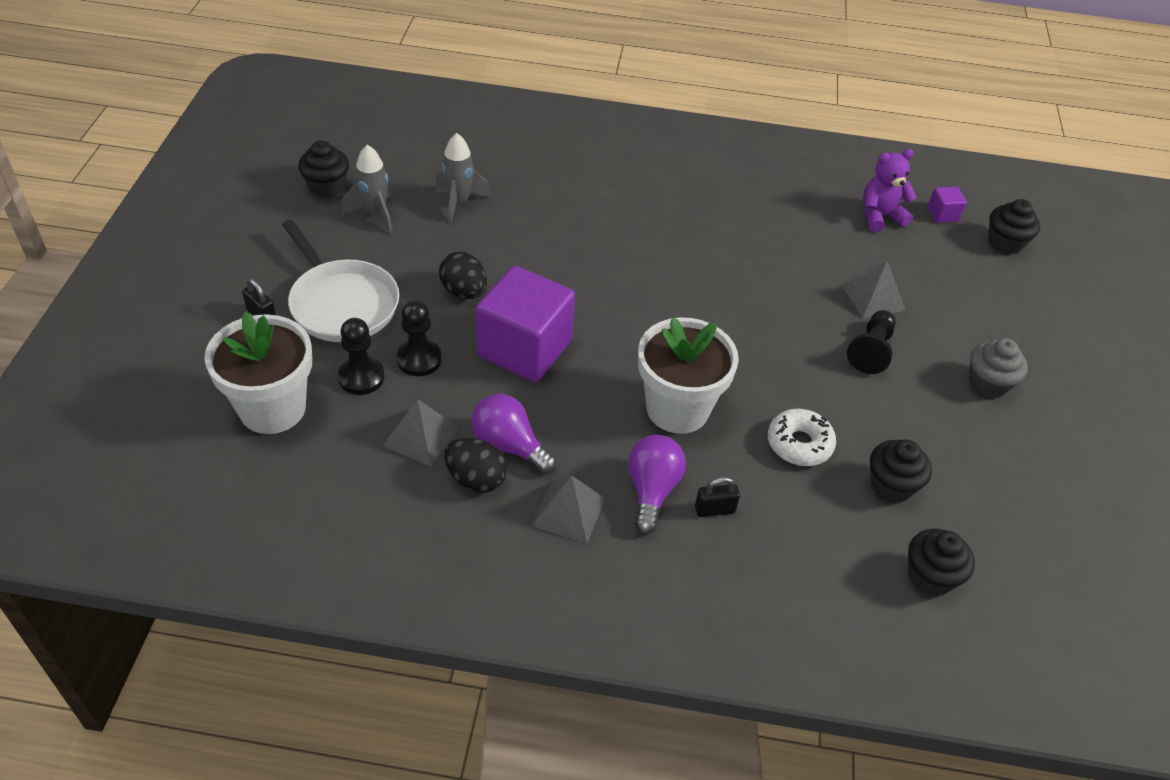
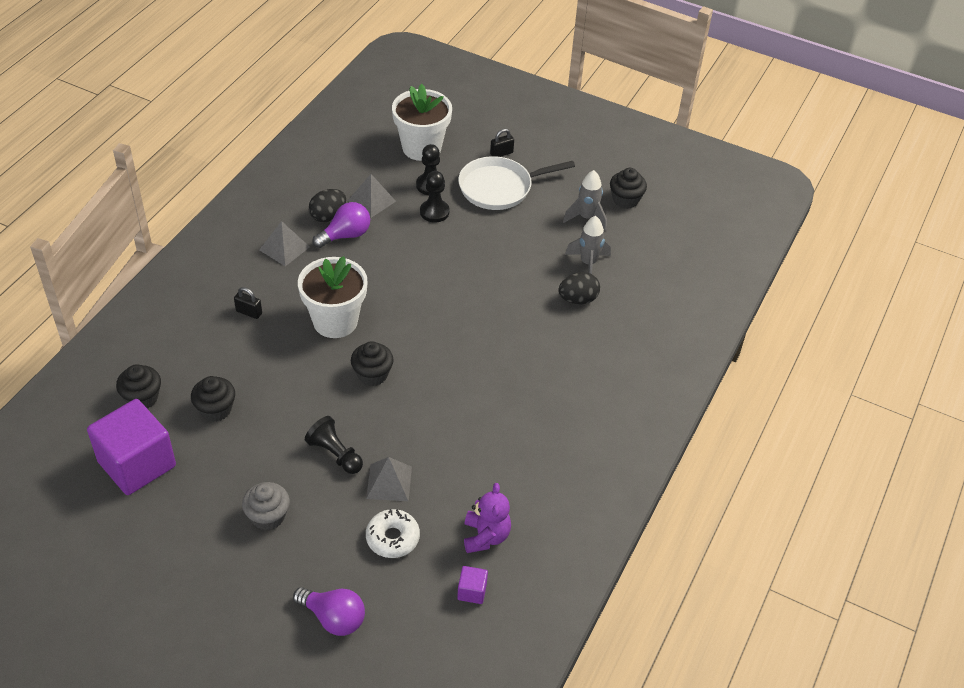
camera: 110 degrees right, 0 degrees up
black egg [439,252,487,299] -> black egg moved to [558,272,600,304]
purple cube [476,266,575,382] -> purple cube moved to [87,399,176,495]
purple light bulb [628,435,686,534] -> purple light bulb moved to [293,587,365,636]
black padlock [695,477,740,517] -> black padlock turned 75 degrees counterclockwise [234,287,262,319]
white donut [768,409,836,466] -> white donut moved to [366,509,420,558]
black cupcake [988,199,1040,255] -> black cupcake moved to [351,341,394,386]

